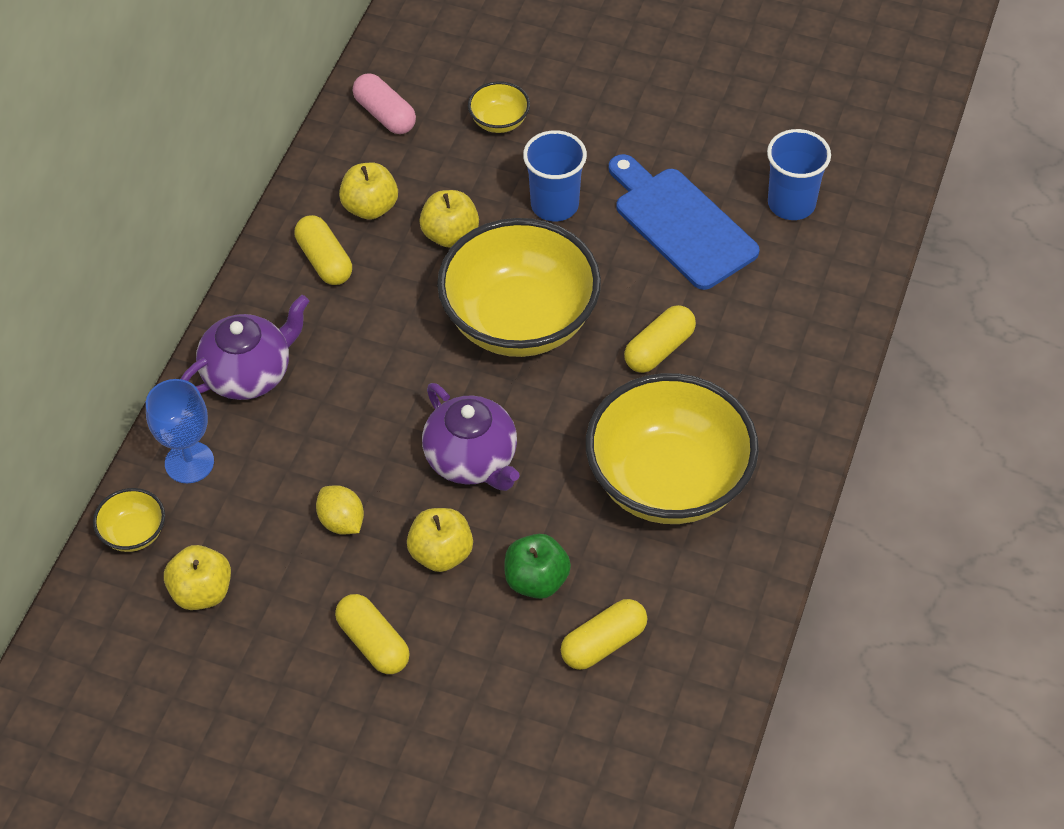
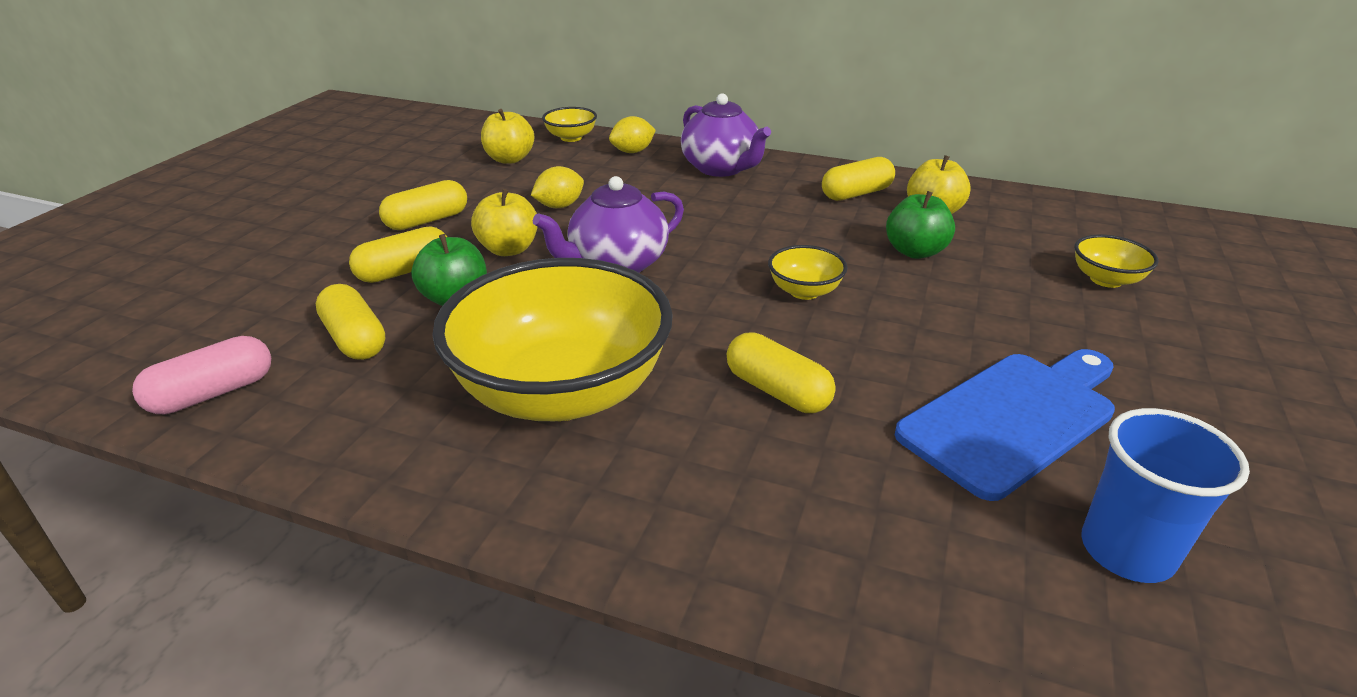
camera: 90 degrees right, 20 degrees down
blue goblet [146,379,214,483] -> yellow lemon [609,116,656,153]
pink capsule [353,73,416,134] -> pink capsule moved to [132,336,271,414]
yellow apple [419,190,479,248] -> green apple [886,191,955,259]
yellow bowl [437,218,601,357] -> yellow bowl [768,245,847,300], size x0.42
blue cup [523,130,587,221] -> none
none -> yellow capsule [349,226,447,283]

